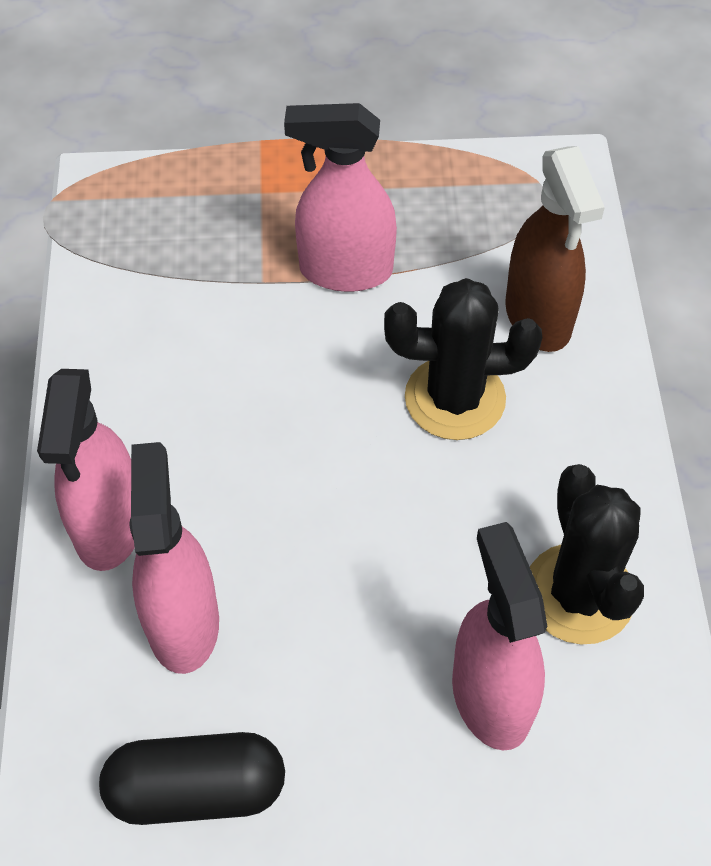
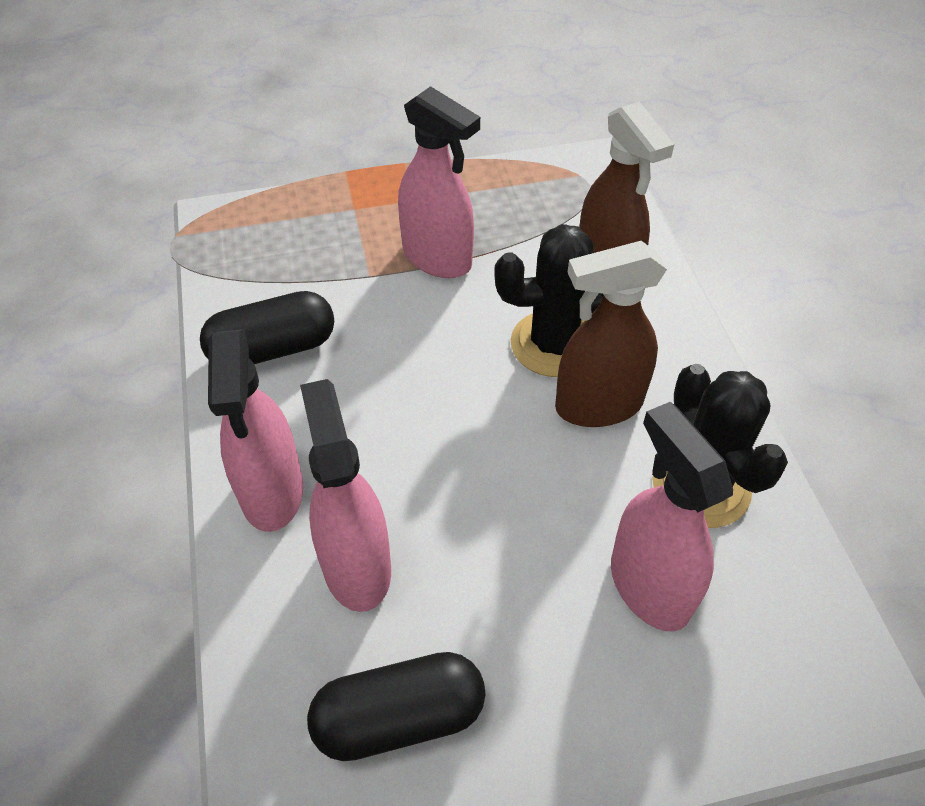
camera: 10 degrees left, 5 degrees down
pink spray bottle [284,103,397,292] -> pink spray bottle turned 135 degrees counterclockwise [398,86,480,278]
none -> black capsule [200,291,334,364]
none -> brown spray bottle [555,241,667,427]

